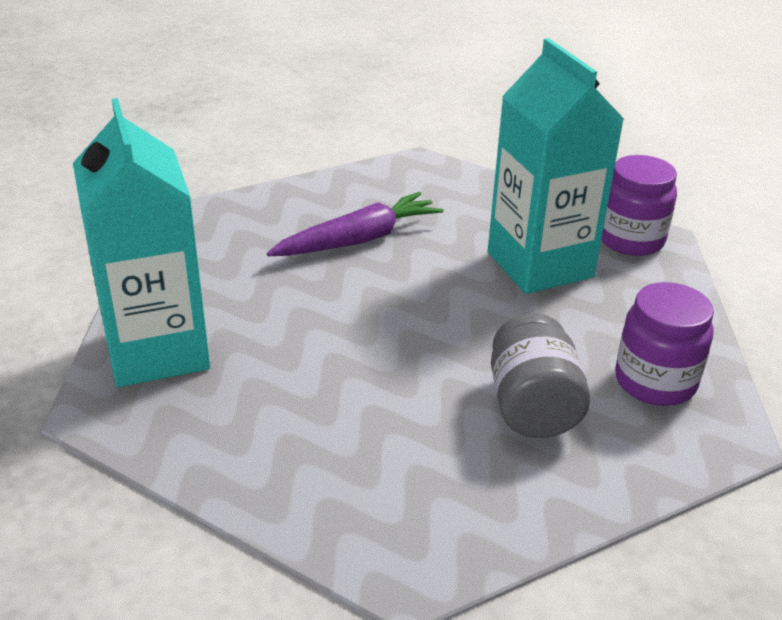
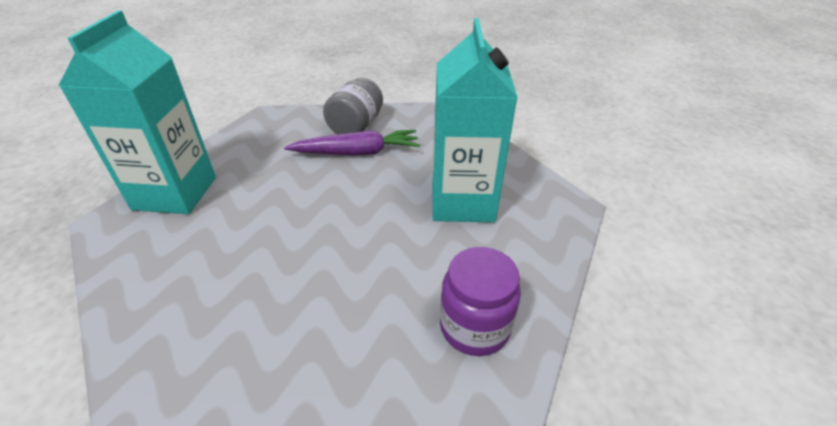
camera: 25 degrees right, 5 degrees up
grey jar [491,313,590,438] -> grey jar moved to [323,78,383,134]
purple jar [601,155,677,256] -> none

